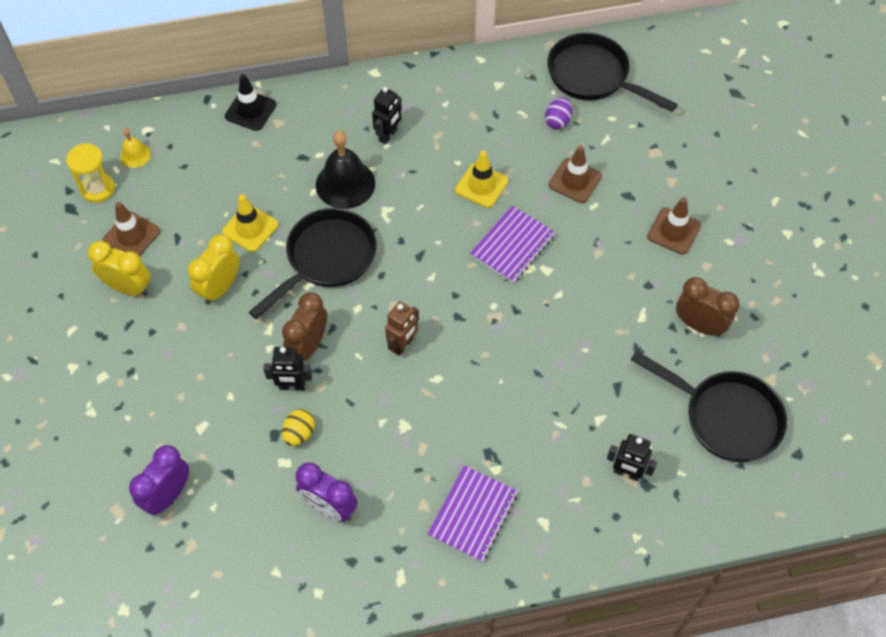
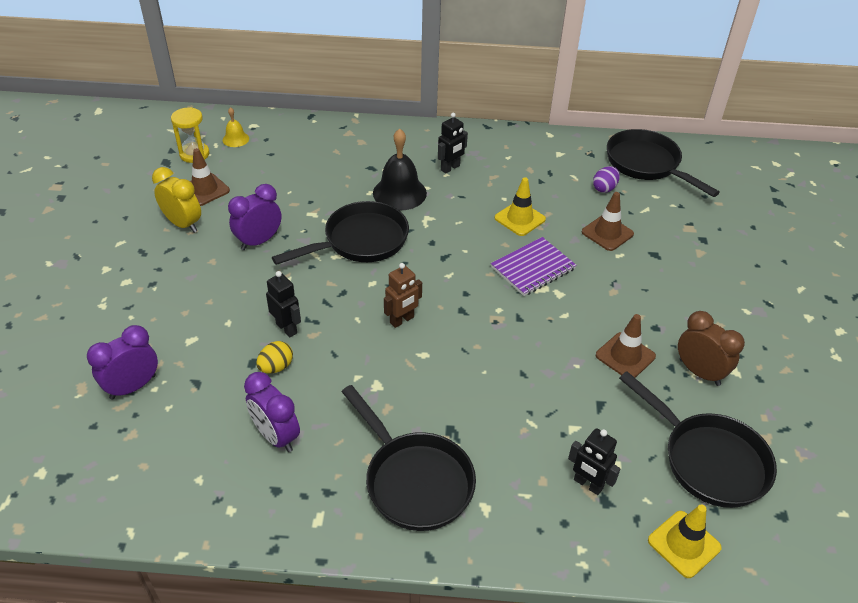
camera: 15 degrees right, 15 degrees down
yellow clock [188,235,240,304] -> purple clock [228,184,281,250]
yellow traffic cone [222,194,278,252] -> yellow traffic cone moved to [648,504,722,578]
black traffic cone [225,74,276,131] -> none
black robot [263,347,312,391] -> black robot turned 150 degrees counterclockwise [266,271,301,337]
brown clock [282,292,327,361] -> none
purple notebook [428,465,518,562] -> black pan [342,385,476,531]
brown traffic cone [647,197,701,255] -> brown traffic cone moved to [596,314,656,378]

